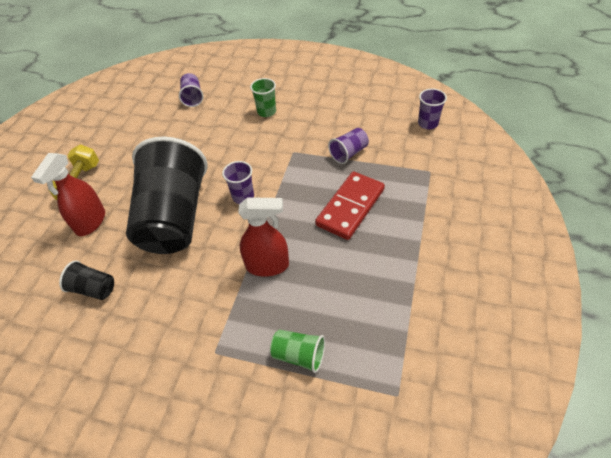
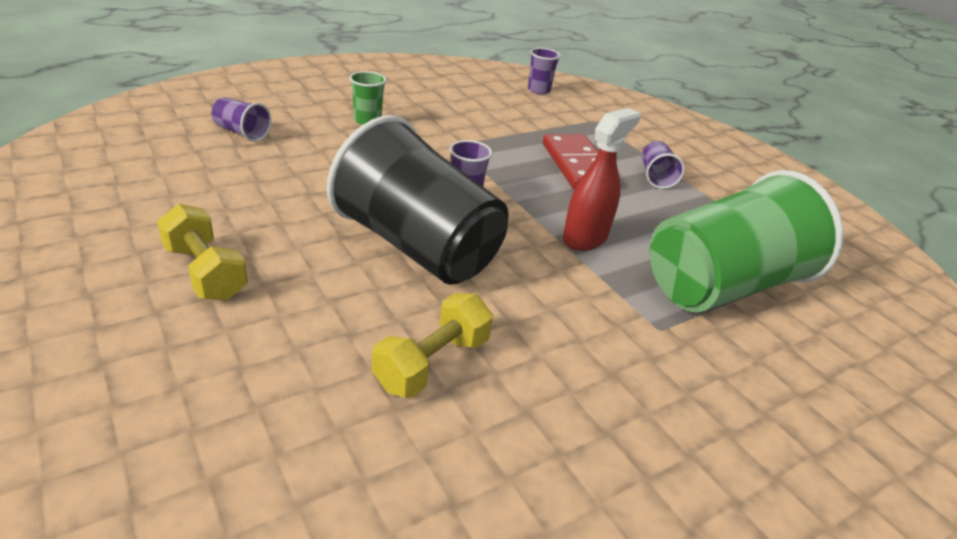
camera: 55 degrees left, 15 degrees down
red spray bottle [31,153,105,236] -> none
black cup [59,260,114,300] -> yellow dumbbell [372,293,493,398]
green cup [270,329,325,373] -> green cup [650,170,843,312], size x2.49
purple cup [328,128,369,164] -> purple cup moved to [642,141,685,189]

